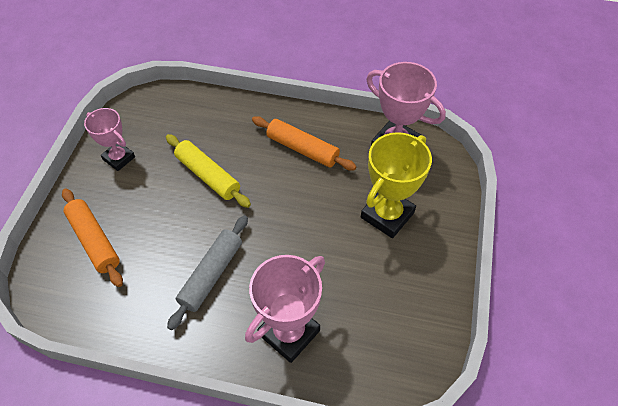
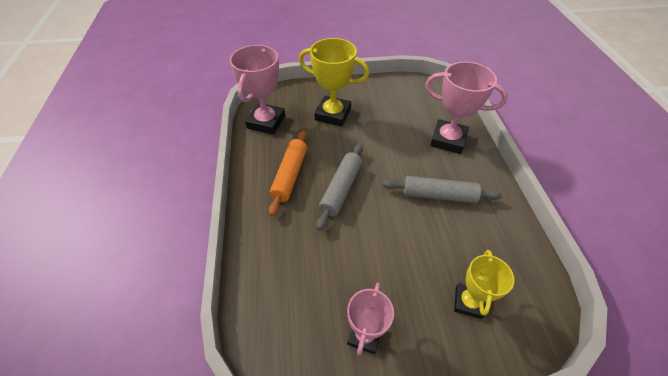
camera: 110 degrees left, 5 degrees down
orange rolling pin [62,188,123,287] -> yellow trophy [454,250,515,319]
yellow rolling pin [166,134,251,208] -> none
none -> grey rolling pin [316,144,363,230]

